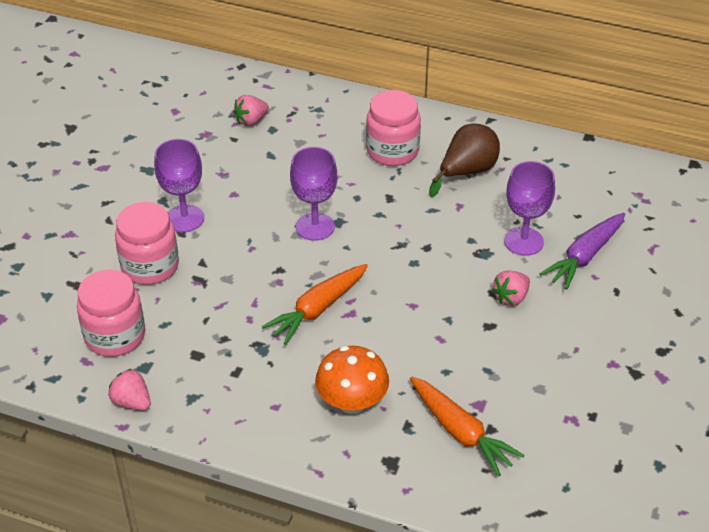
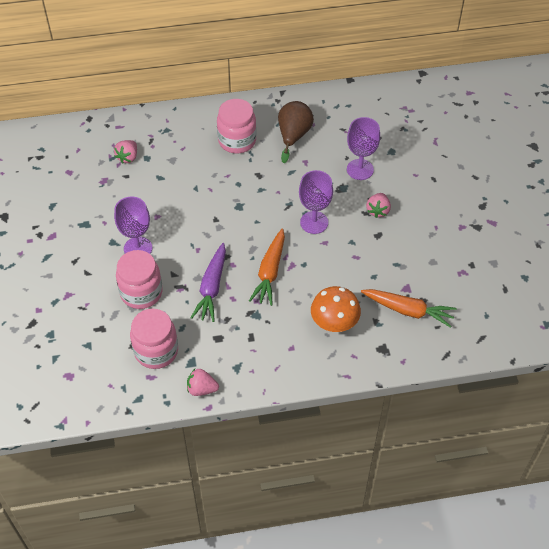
camera: 30 degrees left, 10 degrees up
purple goblet [290,147,337,241] -> purple goblet moved to [299,170,333,234]
purple carrot [540,213,625,290] -> purple carrot moved to [191,243,226,322]

